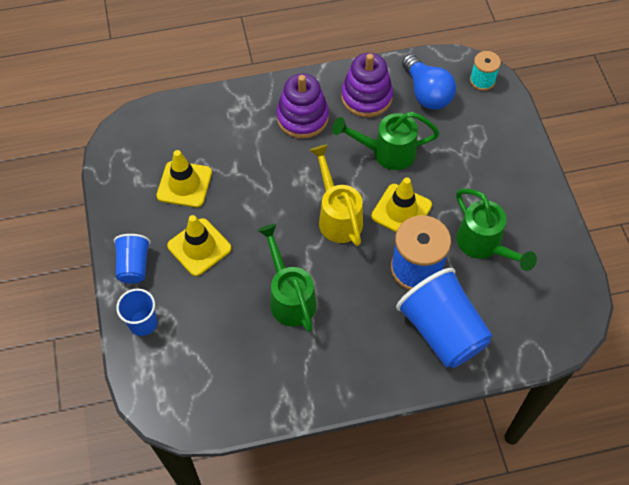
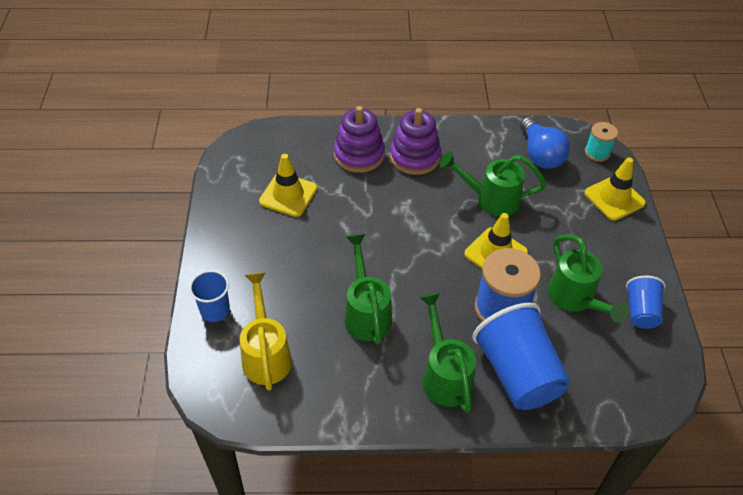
camera: 10 degrees right, 10 degrees down
blue cup [114,234,150,283] -> blue cup moved to [626,276,665,329]
yellow traffic cone [167,215,231,276] -> yellow traffic cone moved to [584,157,646,221]
yellow watering can [310,145,363,246] -> yellow watering can moved to [240,272,292,391]
purple stacking toy [341,53,393,117] -> purple stacking toy moved to [334,106,385,173]
none -> green watering can [420,293,476,413]

